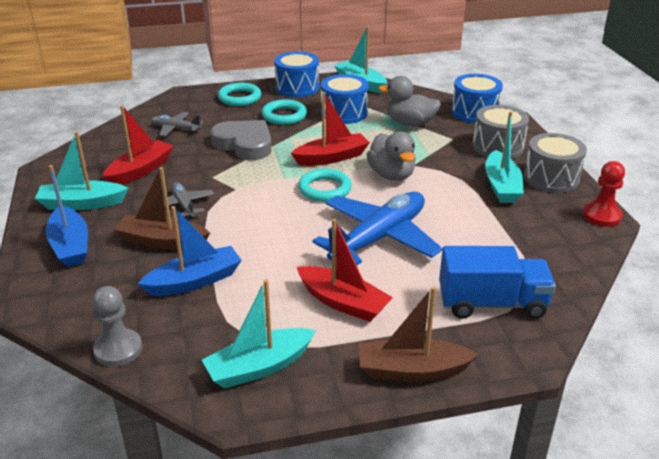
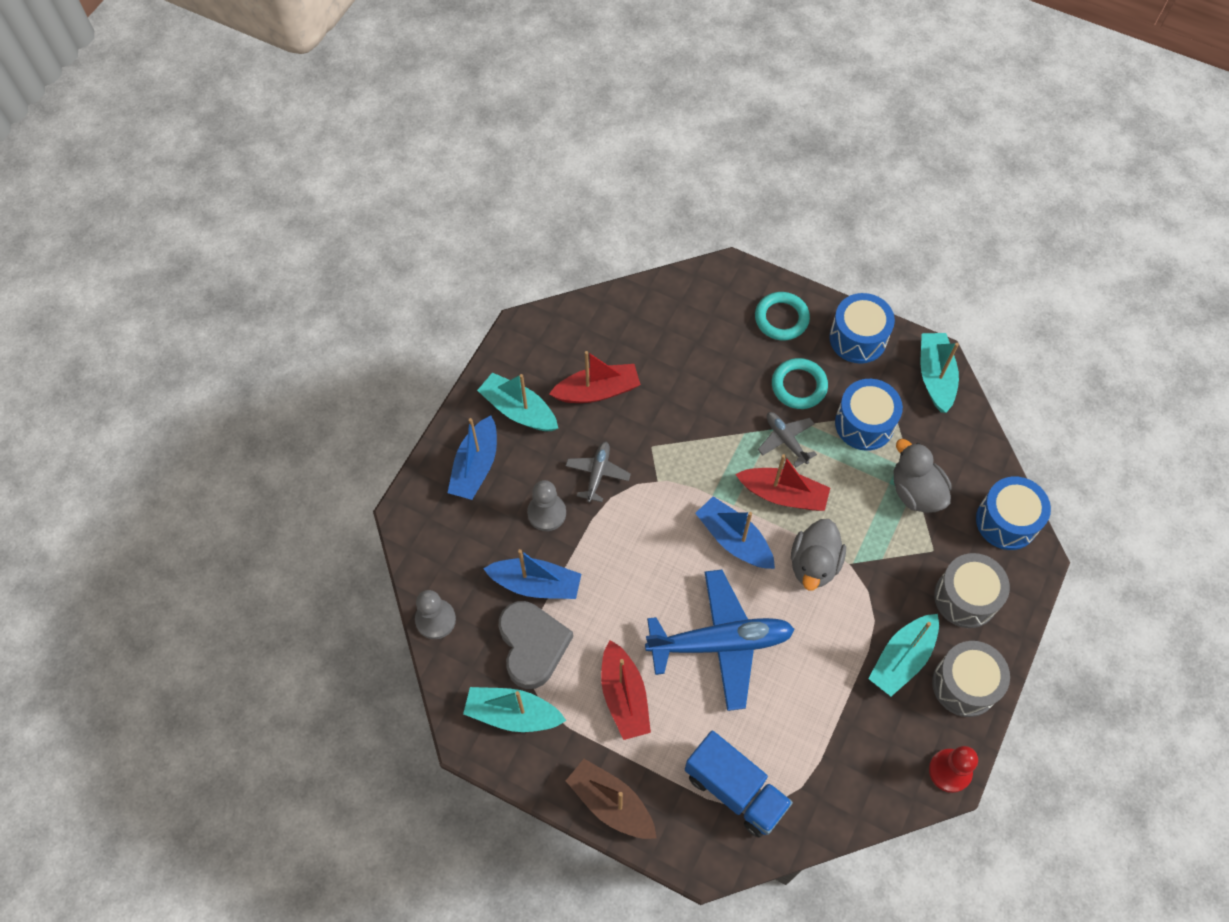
camera: 40 degrees right, 30 degrees up
brown boat [114,167,210,250] -> grey pawn [527,480,566,531]
grey plane [151,112,204,136] -> grey plane moved to [758,412,817,467]
grey heart [210,120,272,160] -> grey heart moved to [499,601,573,689]
turquoise ring [298,169,352,202] -> blue boat [695,496,775,569]

